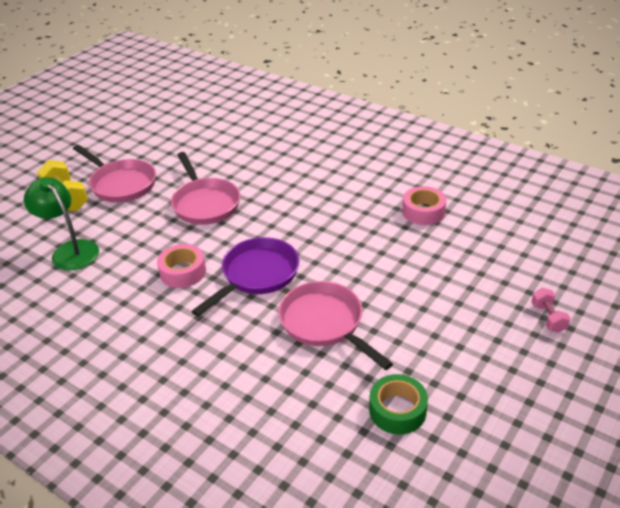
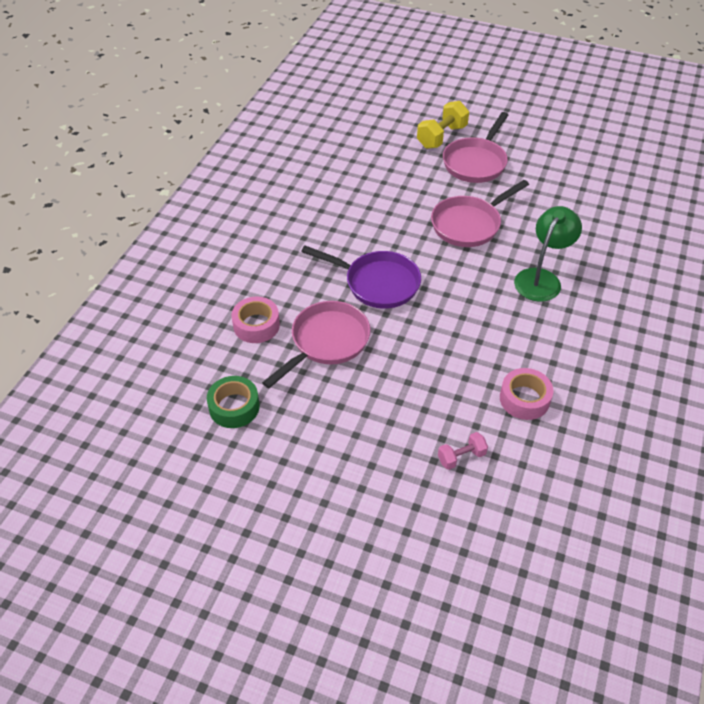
camera: 75 degrees right, 10 degrees up
green lamp [24,177,99,271] -> green lamp moved to [514,206,582,302]
pink tape [157,244,206,288] -> pink tape moved to [232,297,280,343]
pink dumbbell [531,288,571,333] -> pink dumbbell moved to [438,432,488,470]

